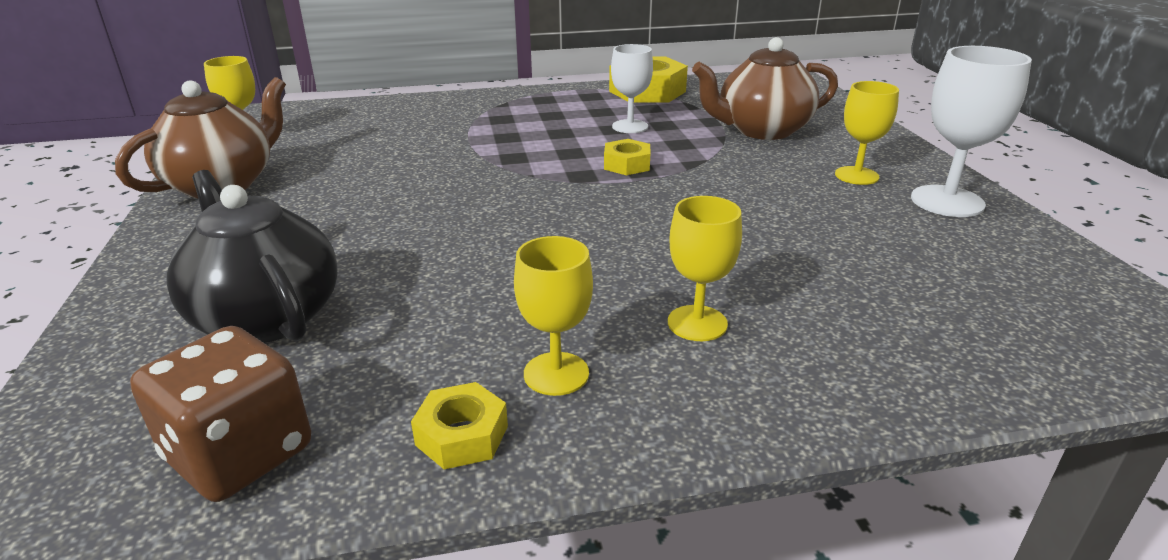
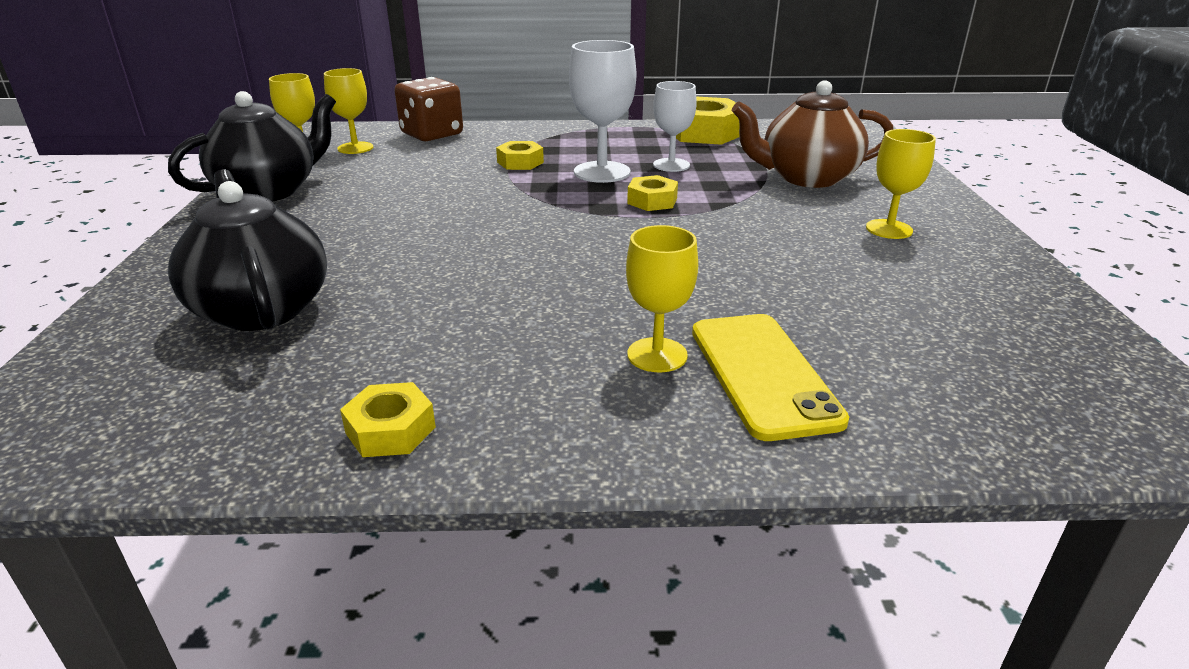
camera: 10 degrees right, 0 degrees up
brown teapot [115,77,286,199] -> black teapot [168,91,336,202]
brown dice [130,326,311,502] -> brown dice moved to [394,77,463,141]
yellow goblet [514,236,593,396] -> yellow goblet moved to [324,68,373,154]
white goblet [911,46,1032,217] -> white goblet moved to [569,40,636,183]
none -> yellow nut [496,141,544,170]
none -> yellow phone [692,314,849,441]

